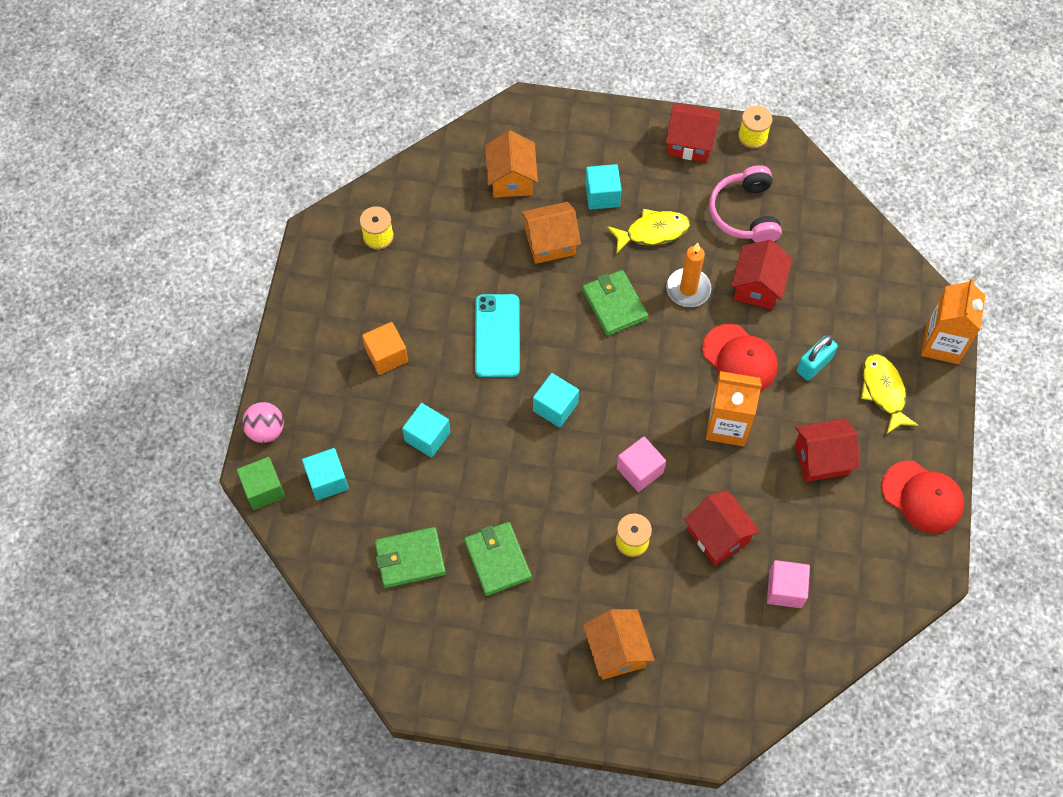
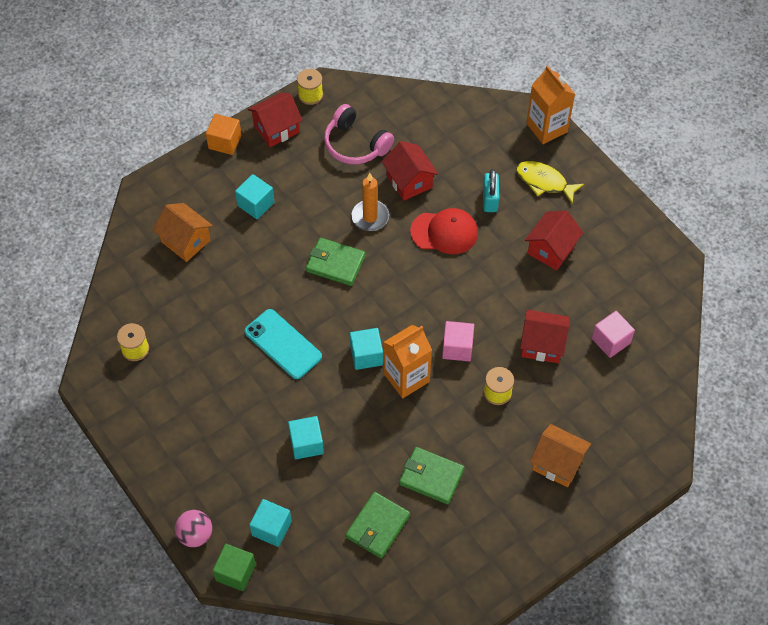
camera: 45 degrees left, 5 degrees down
orange cube [362,322,408,375] -> orange cube moved to [206,114,242,155]
orange house [521,202,581,264] -> none
yellow fish [607,209,690,254] -> none
orange carton [706,371,762,446] -> orange carton moved to [384,325,432,398]
red cap [881,461,965,533] -> none

